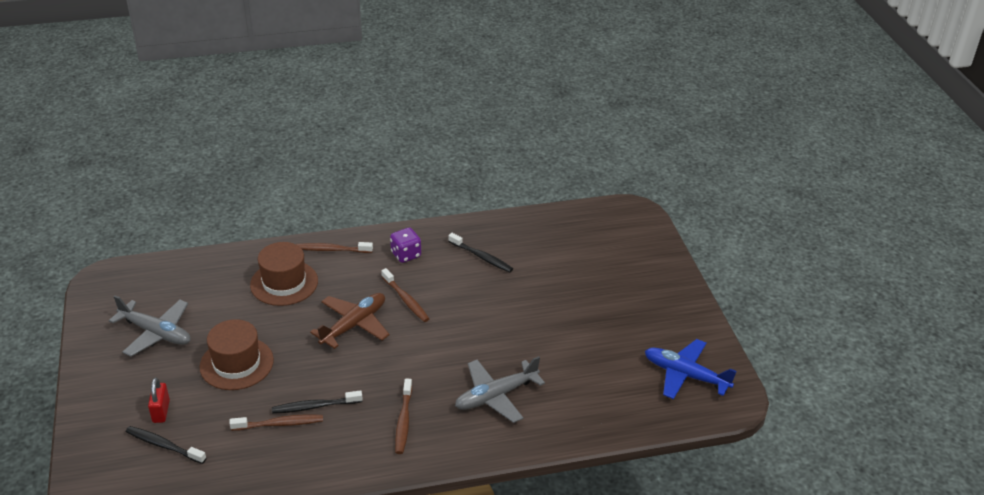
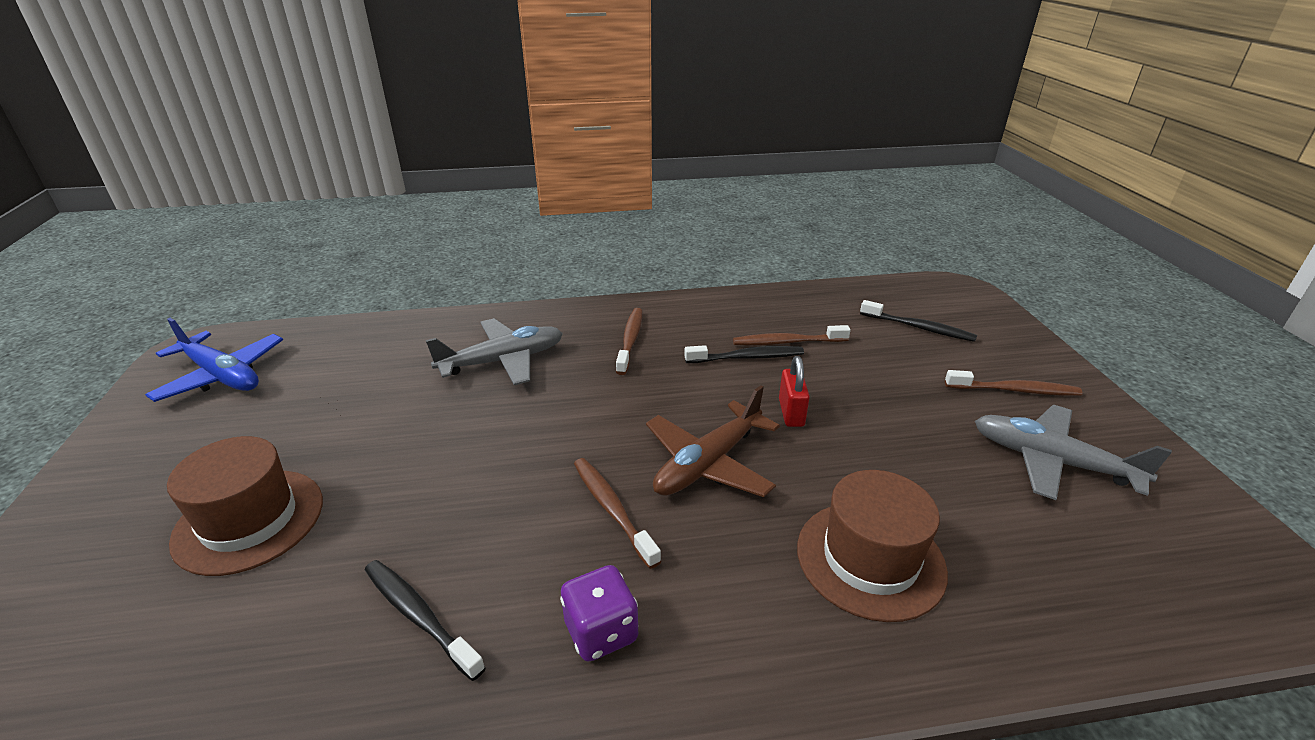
camera: 175 degrees left, 5 degrees down
red padlock [148,378,170,423] -> red padlock moved to [779,356,810,427]
brown hat [200,319,274,390] -> brown hat moved to [167,436,323,576]
brown toothbrush [296,242,373,253] -> brown toothbrush moved to [945,370,1082,396]

